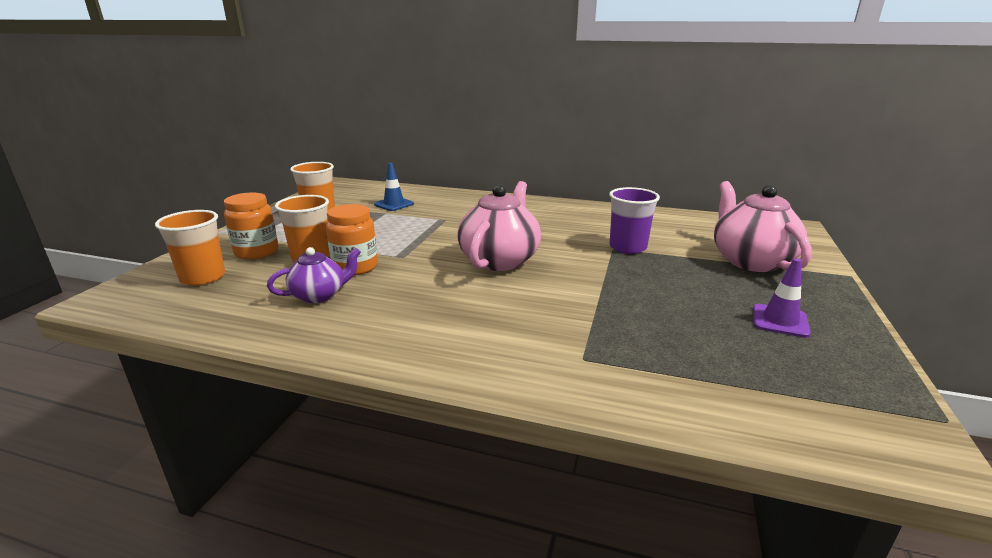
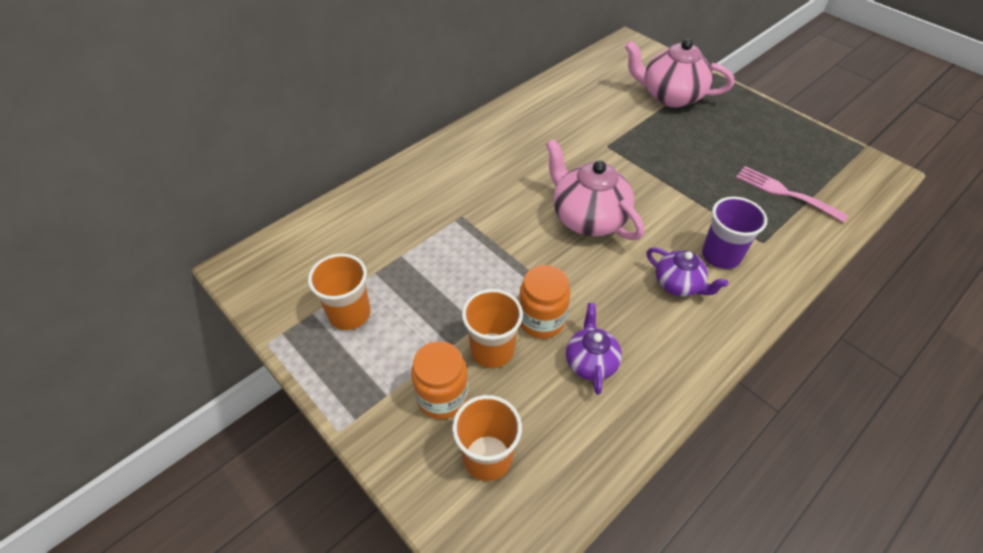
camera: 60 degrees left, 25 degrees up
blue traffic cone [374,163,414,211] -> none
purple cup [609,187,660,254] -> purple cup moved to [702,197,767,269]
purple traffic cone [753,258,811,338] -> none
none -> purple teapot [646,248,728,297]
none -> pink fork [736,166,848,223]

